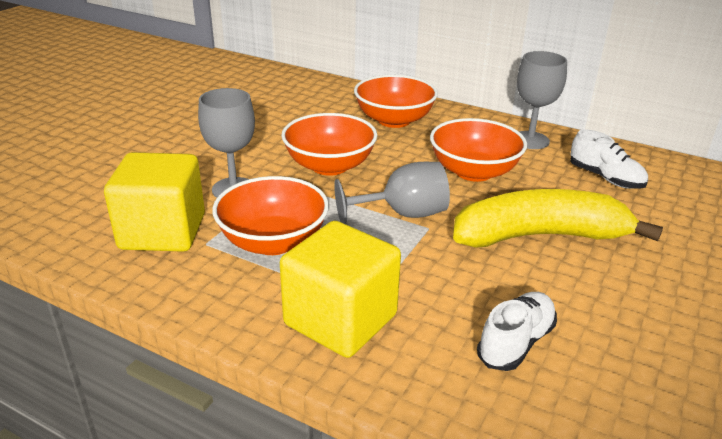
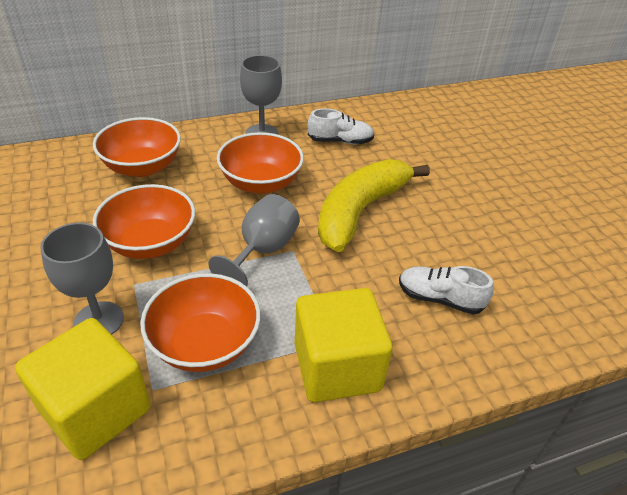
camera: 50 degrees left, 10 degrees up
white shoe [477,292,557,371] -> white shoe turned 60 degrees counterclockwise [399,266,494,314]

